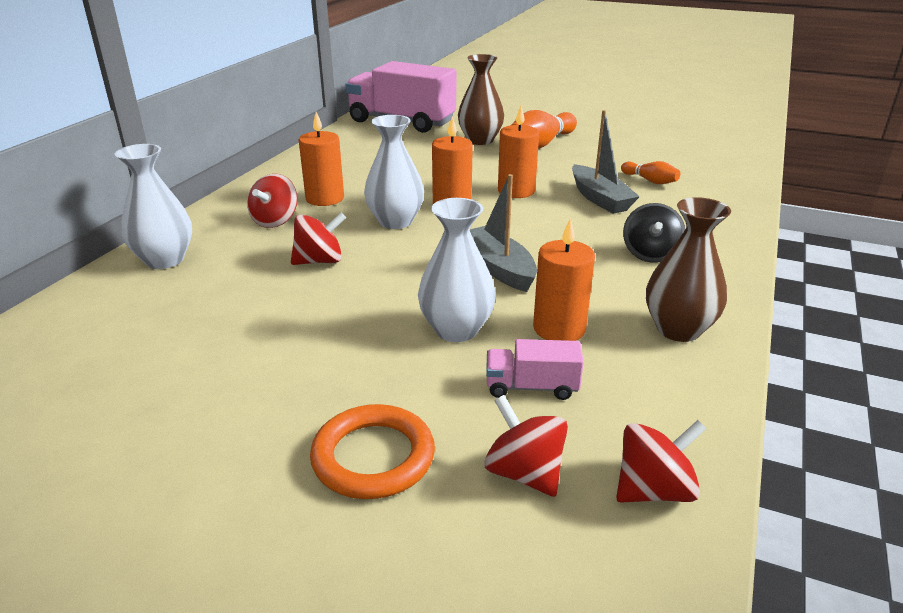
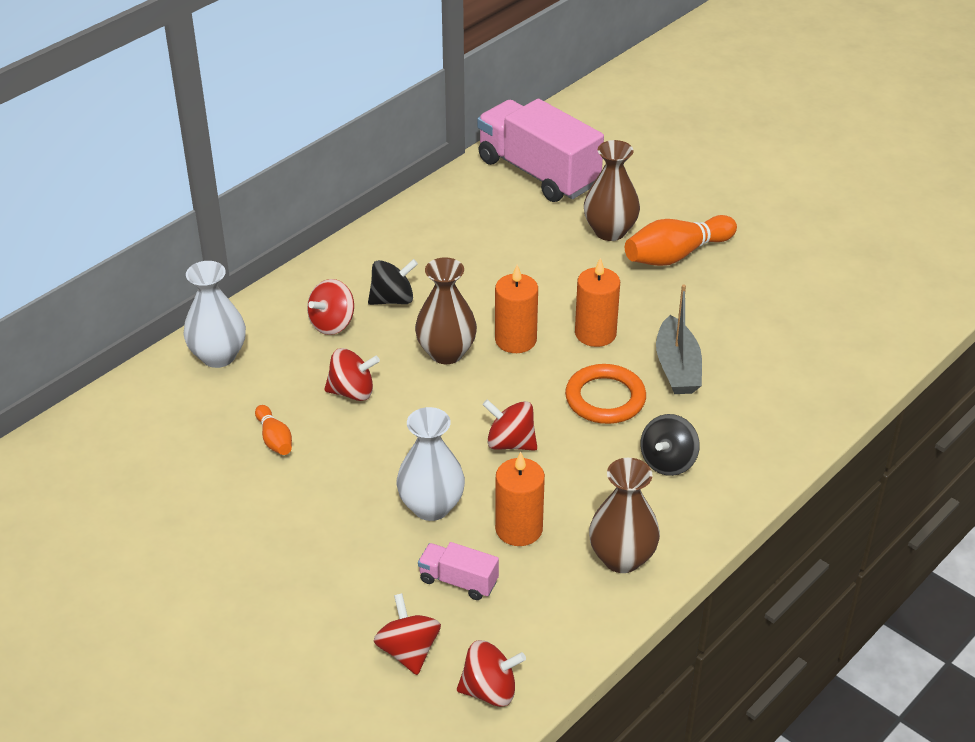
camera: 20 degrees right, 10 degrees up
orange candle [299,112,344,206] -> black spinning top [368,259,418,305]
orange ring [310,404,435,499] -> orange ring moved to [565,364,646,424]
white vase [364,115,424,229] -> brown vase [415,257,477,364]
grey boat [470,174,537,292] -> red spinning top [482,399,537,451]
orange bowling pin [621,161,680,184] -> orange bowling pin moved to [255,405,292,455]

